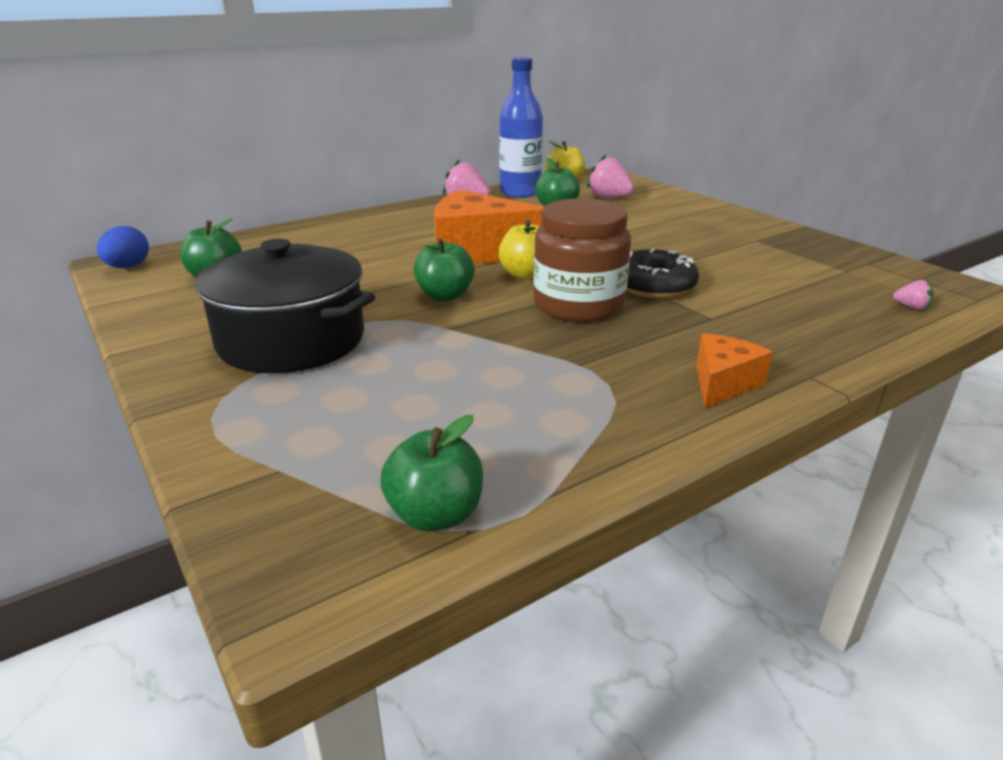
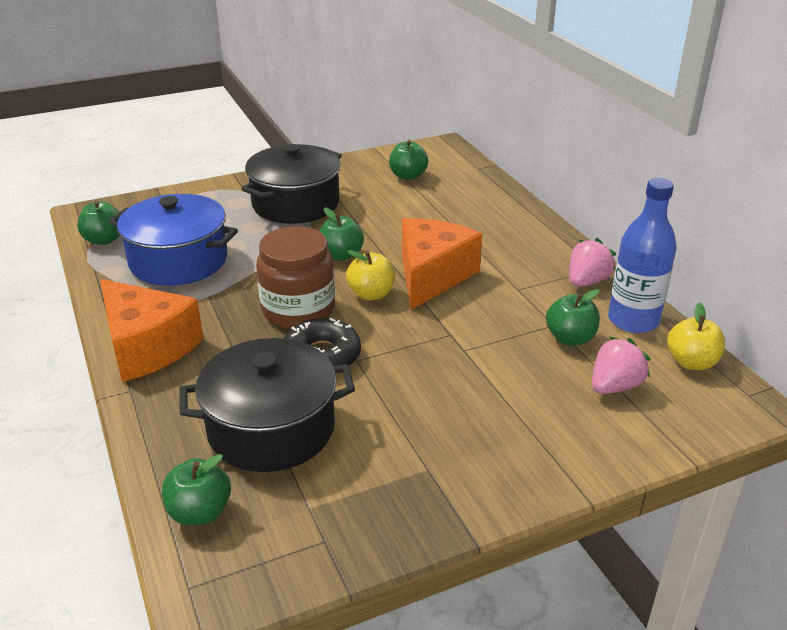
camera: 100 degrees right, 5 degrees up
blue egg [97,226,149,268] -> none
orange cheese [696,333,773,408] -> orange cheese [100,279,204,382], size x1.89
pink strawberry [893,280,933,310] -> green apple [162,454,231,525]
none -> blue pot [109,194,238,286]
none -> black pot [179,338,355,472]

